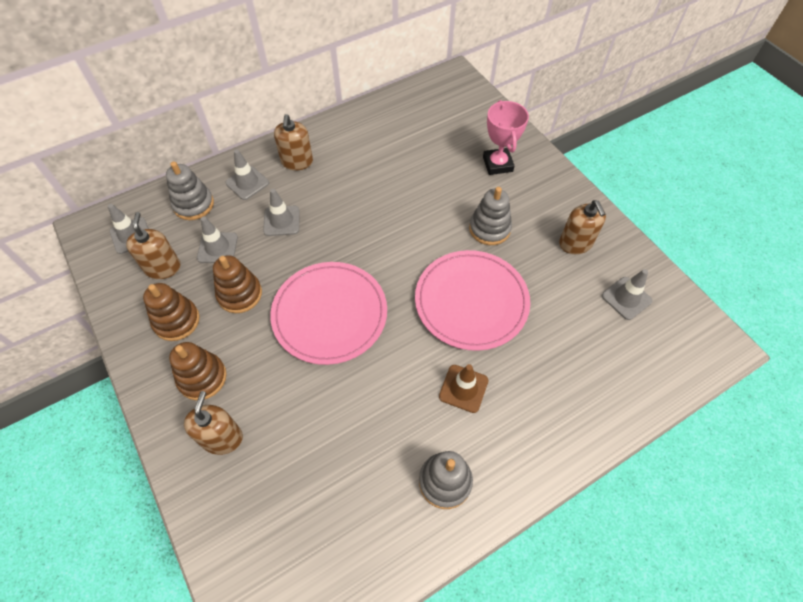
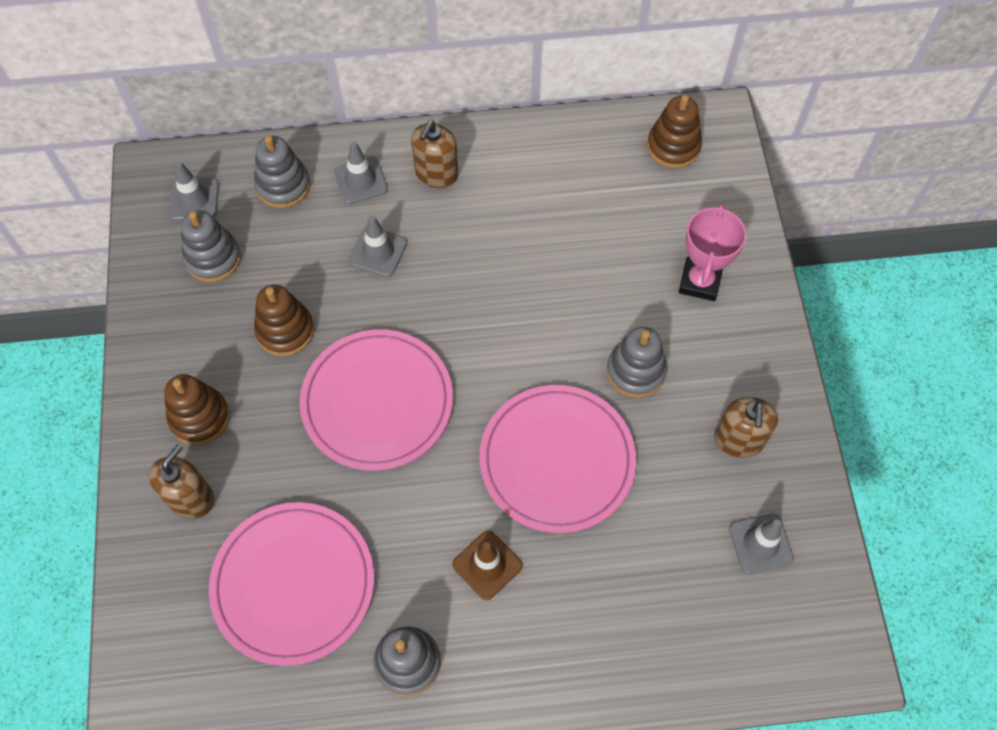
camera: 25 degrees right, 5 degrees up
brown soap dispenser [126,212,180,279] -> grey stacking toy [181,210,241,282]
brown stacking toy [143,283,200,341] -> brown stacking toy moved to [647,95,702,169]
grey traffic cone [197,216,238,263] -> none
none -> pink plate [209,502,374,666]

